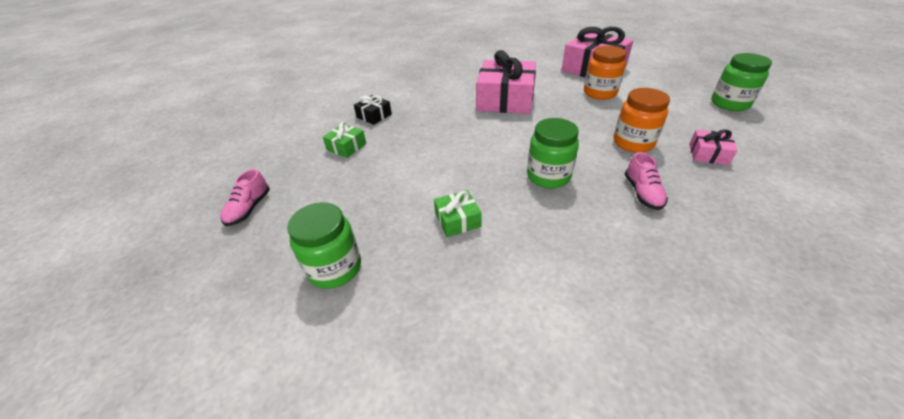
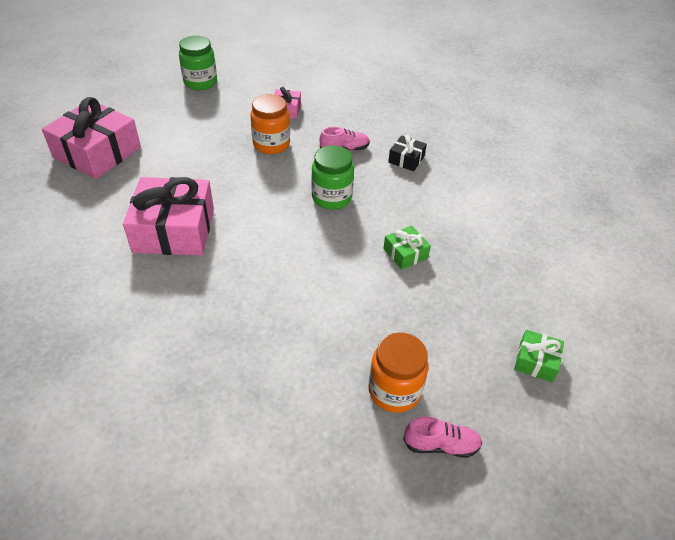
camera: 105 degrees left, 5 degrees up
green jar [287,202,361,289] -> none
green gift [323,122,366,158] -> green gift moved to [514,329,564,382]
black gift [354,95,392,125] -> black gift moved to [388,135,427,171]
orange jar [584,46,627,100] -> orange jar moved to [368,332,429,413]

